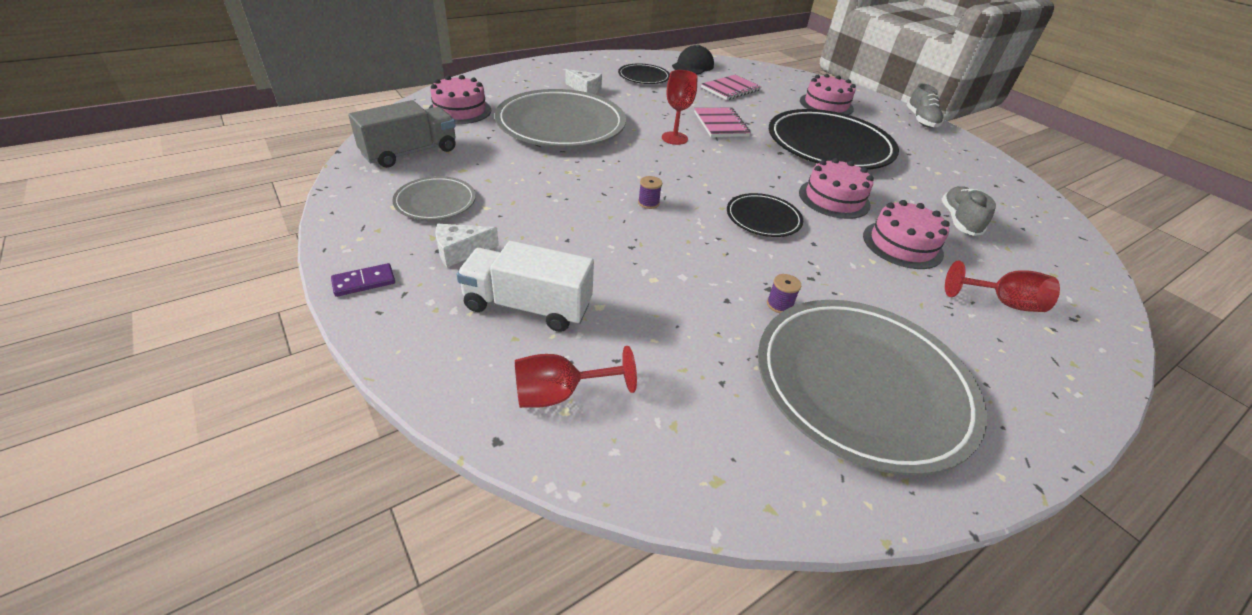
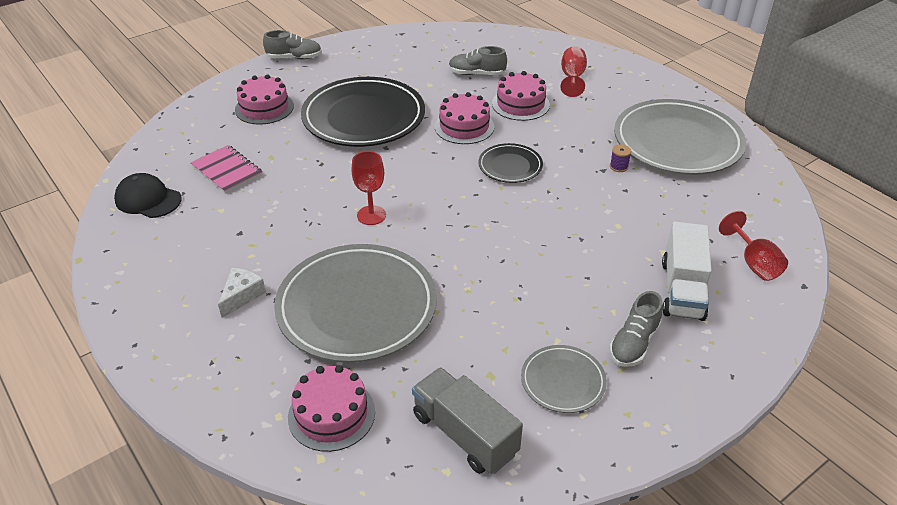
camera: 90 degrees left, 0 degrees up
purple domino [331,263,395,297] -> none
white cheese [436,224,499,267] -> grey shoe [609,291,663,367]
black plate [618,63,670,84] -> none
purple spool [638,176,662,209] -> none
pink notebook [694,108,751,137] -> none

